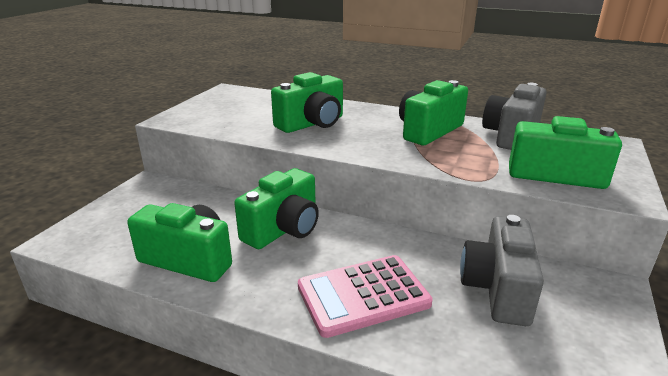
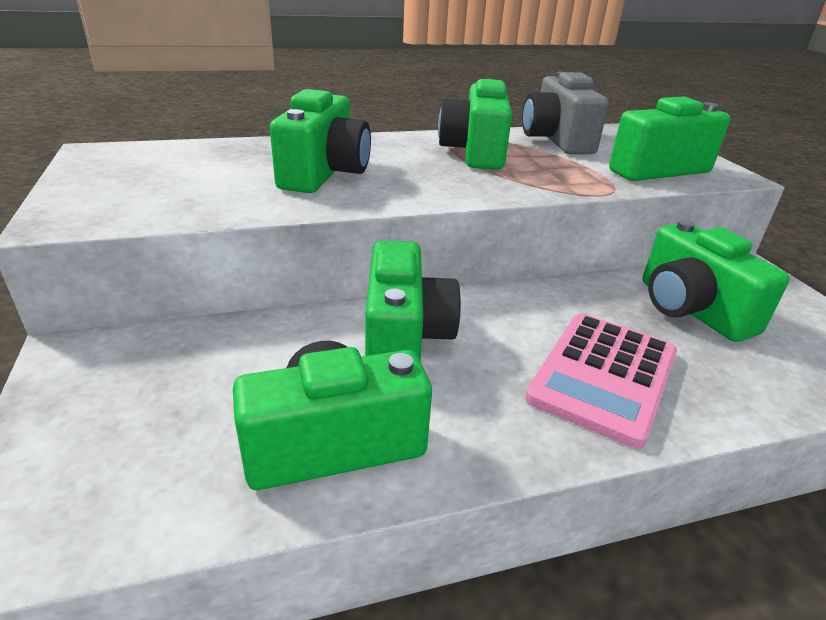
camera: 40 degrees left, 5 degrees up
grey camera [460,215,544,326] -> green camera [643,220,790,342]

